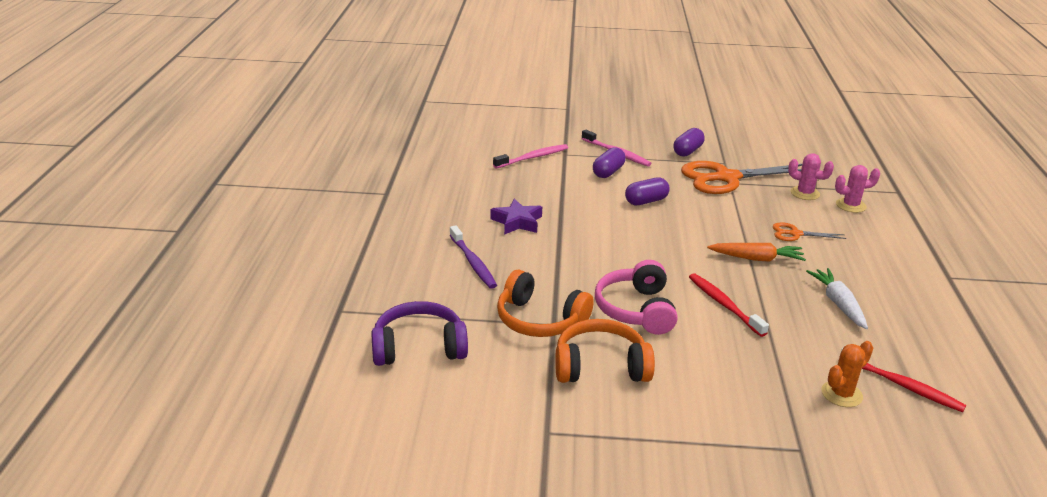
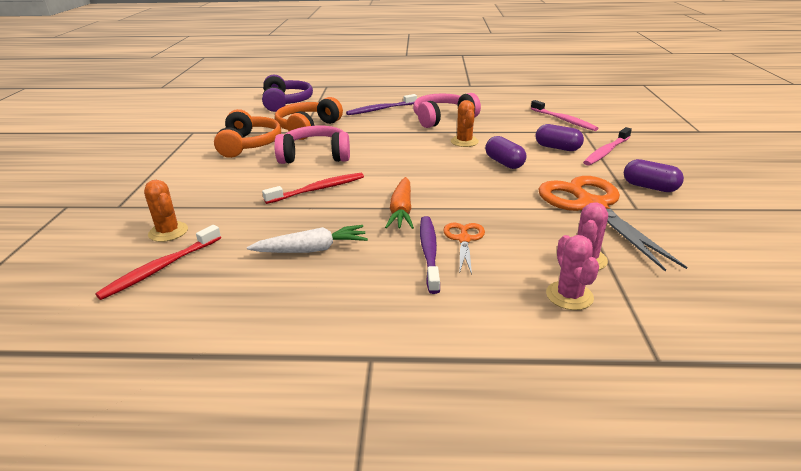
camera: 90 degrees right, 0 degrees up
purple star [490,199,542,235] -> pink headphones [413,93,481,128]
none -> purple toothbrush [420,216,440,294]
none -> orange cactus [451,100,479,147]

